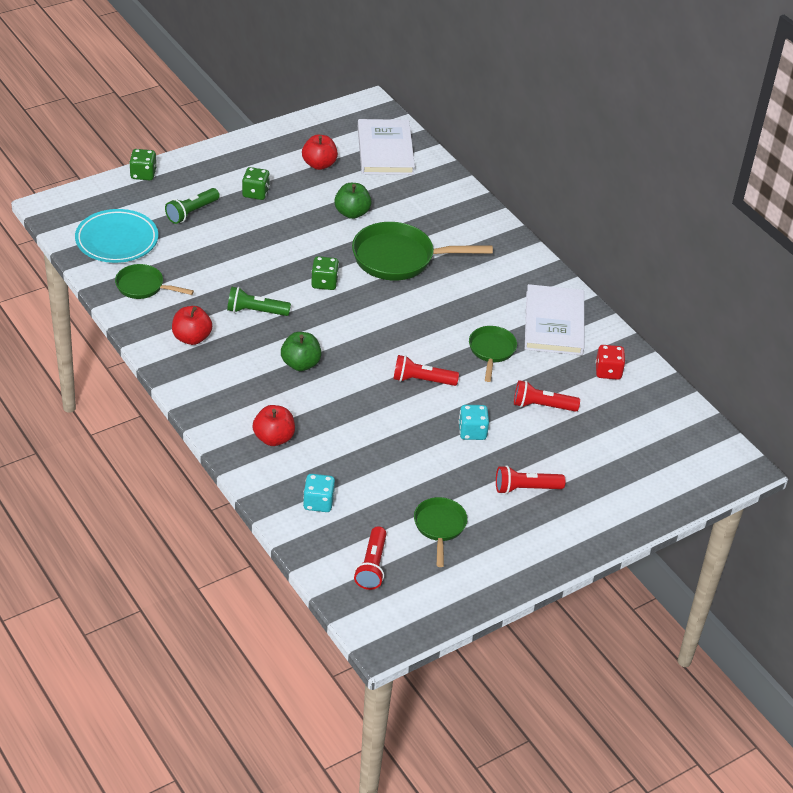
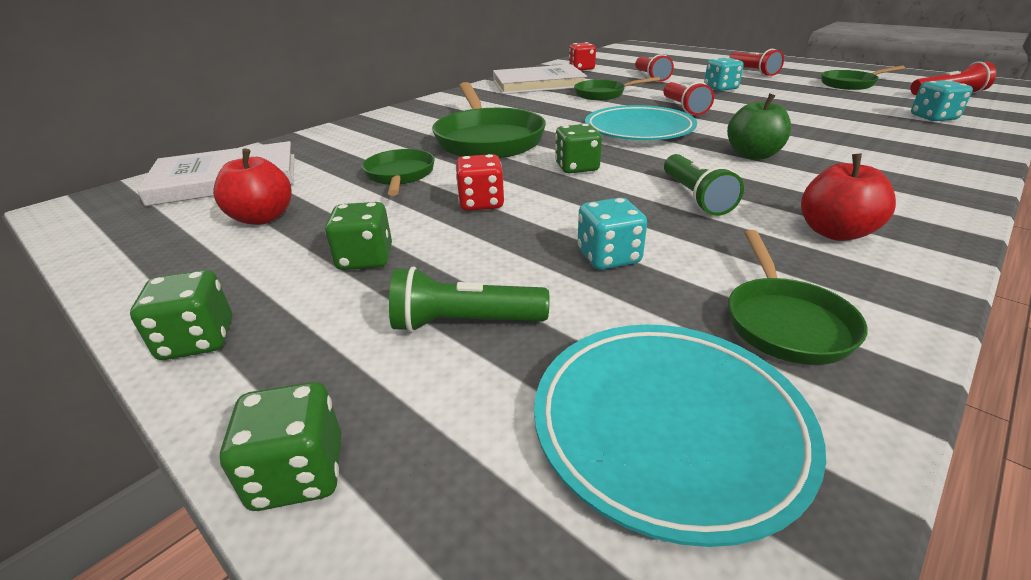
camera: 100 degrees left, 10 degrees down
green flashlight [165,188,220,224] -> green flashlight turned 150 degrees clockwise [389,267,550,333]
red apple [253,405,295,446] -> none
green apple [334,183,371,219] -> green pan [362,149,435,196]
none -> green dice [130,270,232,360]
none -> red dice [456,154,505,211]
none -> turquoise dice [578,197,647,270]
none -> turquoise plate [585,105,697,140]

